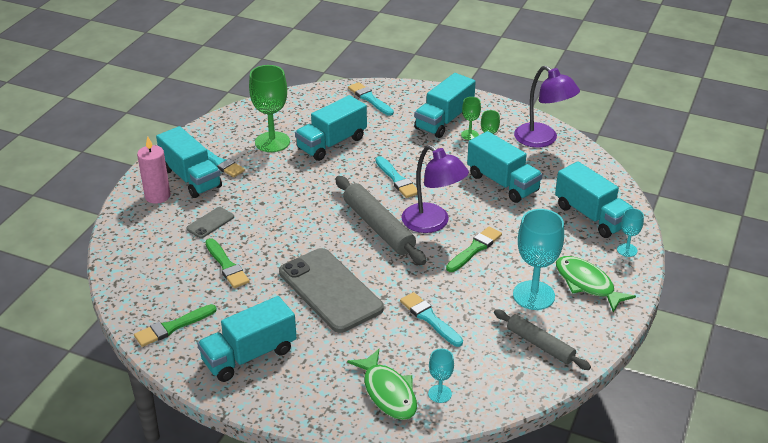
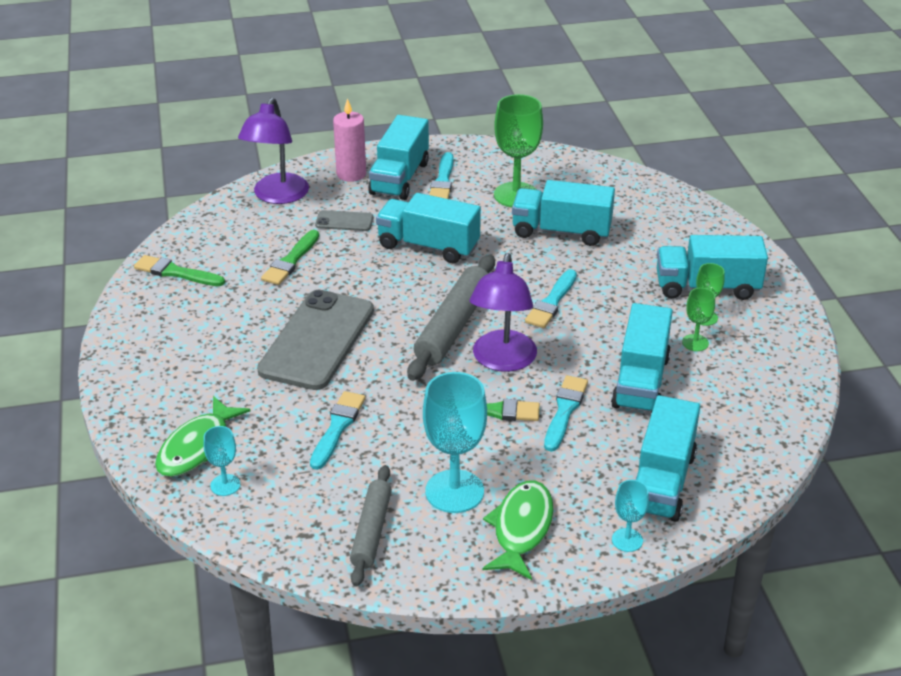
camera: 55 degrees right, 0 degrees up
turquoise truck [197,296,297,382] -> turquoise truck moved to [376,193,481,263]
turquoise brush [348,82,394,116] -> turquoise brush moved to [544,375,588,452]
purple lamp [514,66,580,148] -> purple lamp moved to [238,98,309,204]

